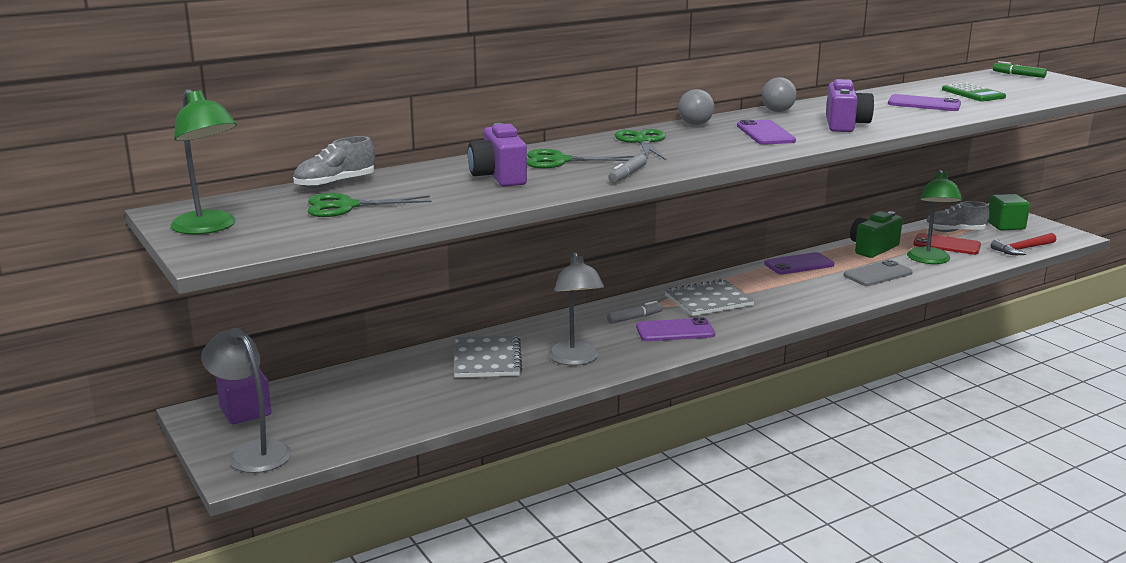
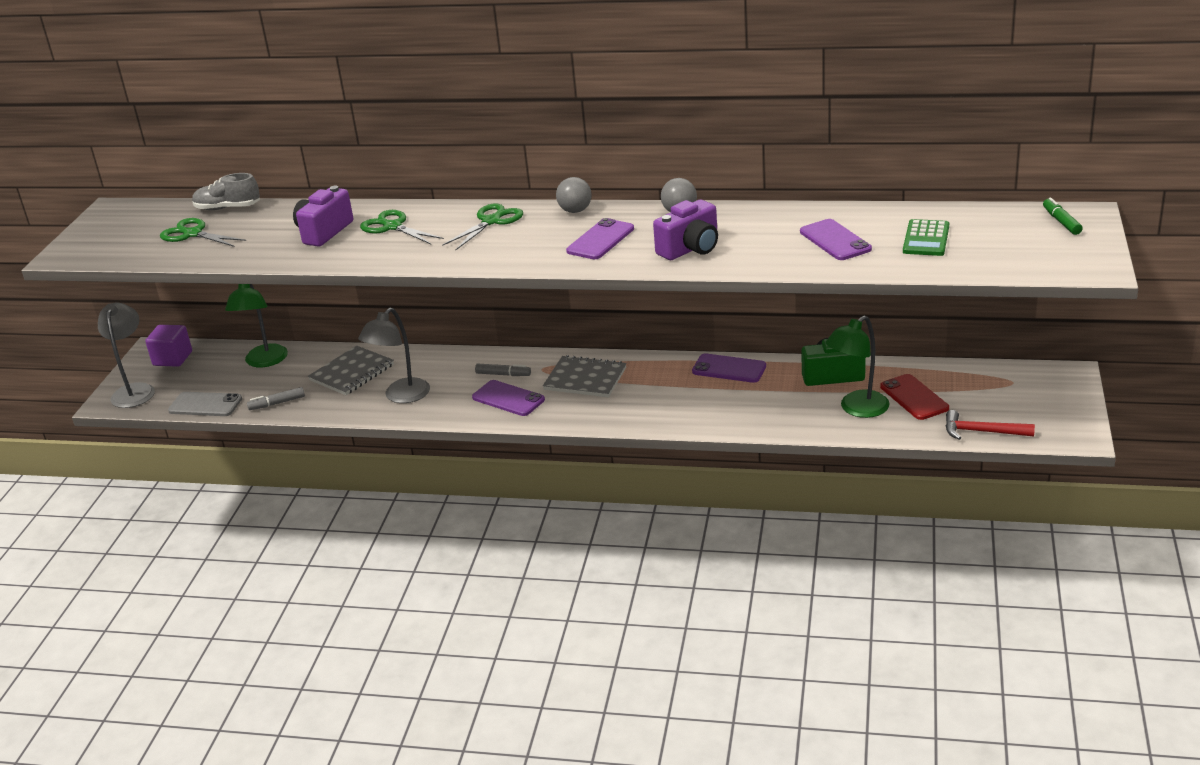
camera: 45 degrees right, 10 degrees up
green lamp [171,89,237,234] -> green lamp moved to [225,284,288,367]
grey marker [608,154,647,183] -> grey marker moved to [247,387,305,410]
grey phone [844,260,913,286] -> grey phone moved to [168,392,242,416]
grey shoe [925,201,990,232] -> none
green cube [988,194,1030,231] -> none

